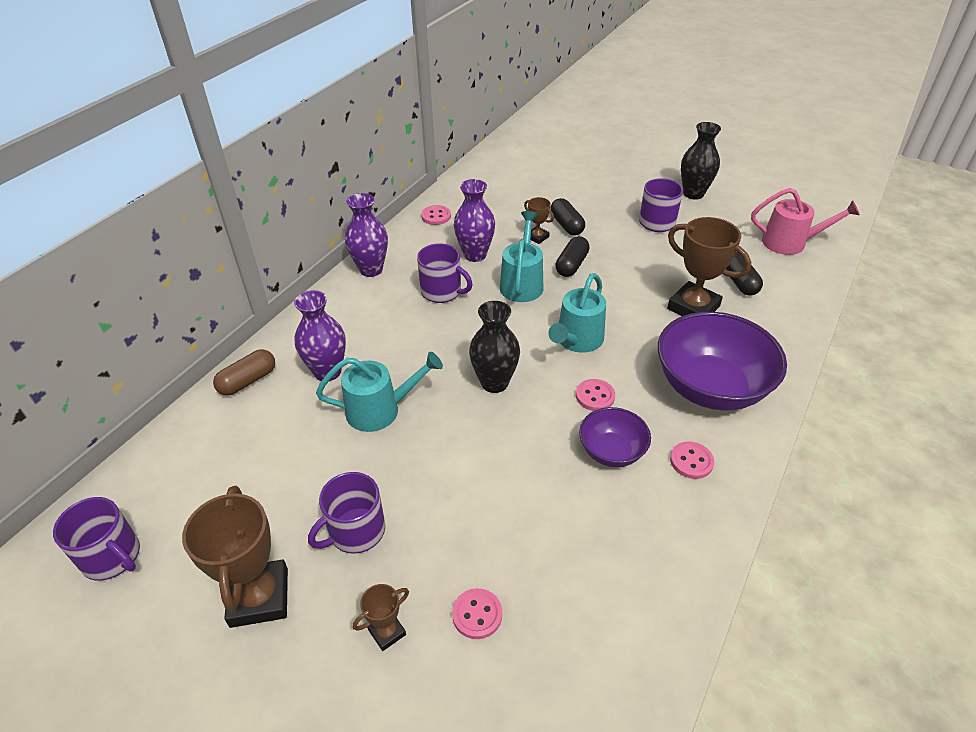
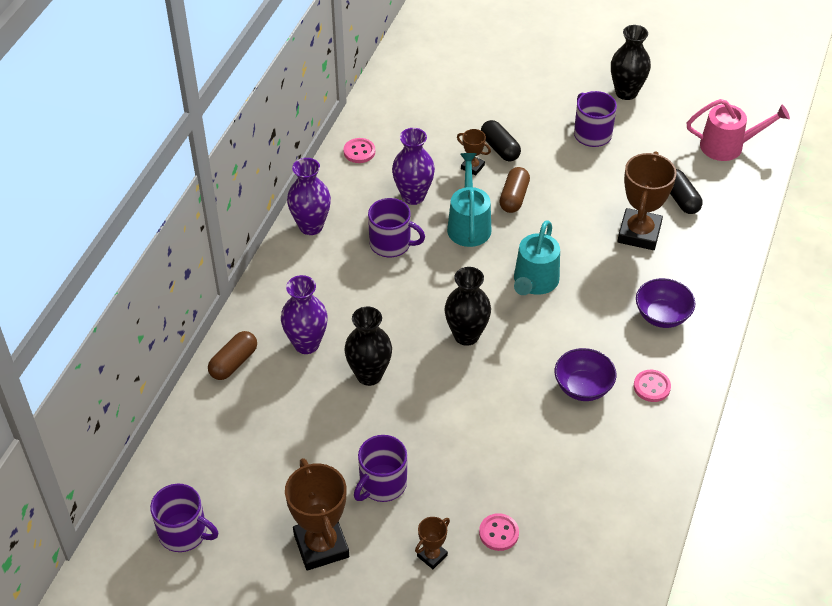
camera: 10 degrees left, 5 degrees up
turquoise watering can [316,352,443,432] -> black vase [344,307,392,386]
black capsule [555,236,590,277] -> brown capsule [499,167,530,213]
pink button [576,379,615,411] -> none
purple bowl [658,312,787,411] -> purple bowl [636,278,695,328], size x0.53
brown trophy [667,217,751,316] -> brown trophy turned 75 degrees clockwise [617,151,677,250]

